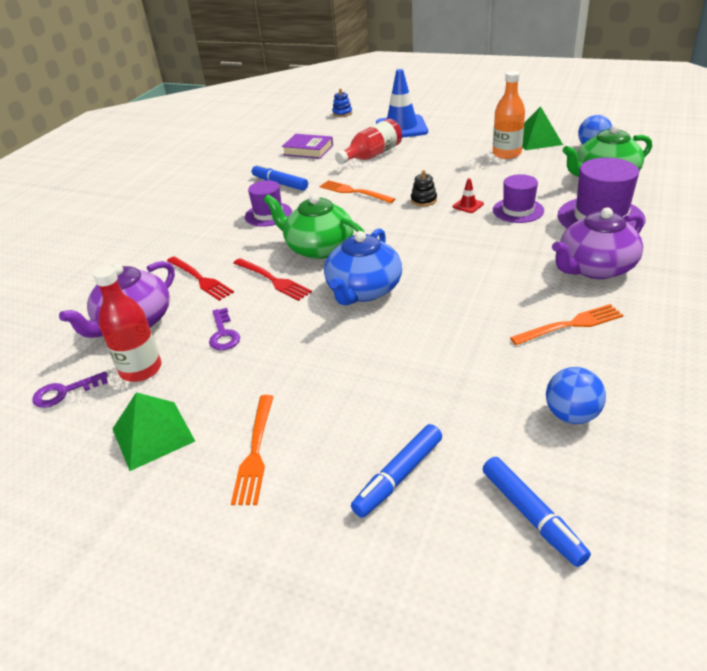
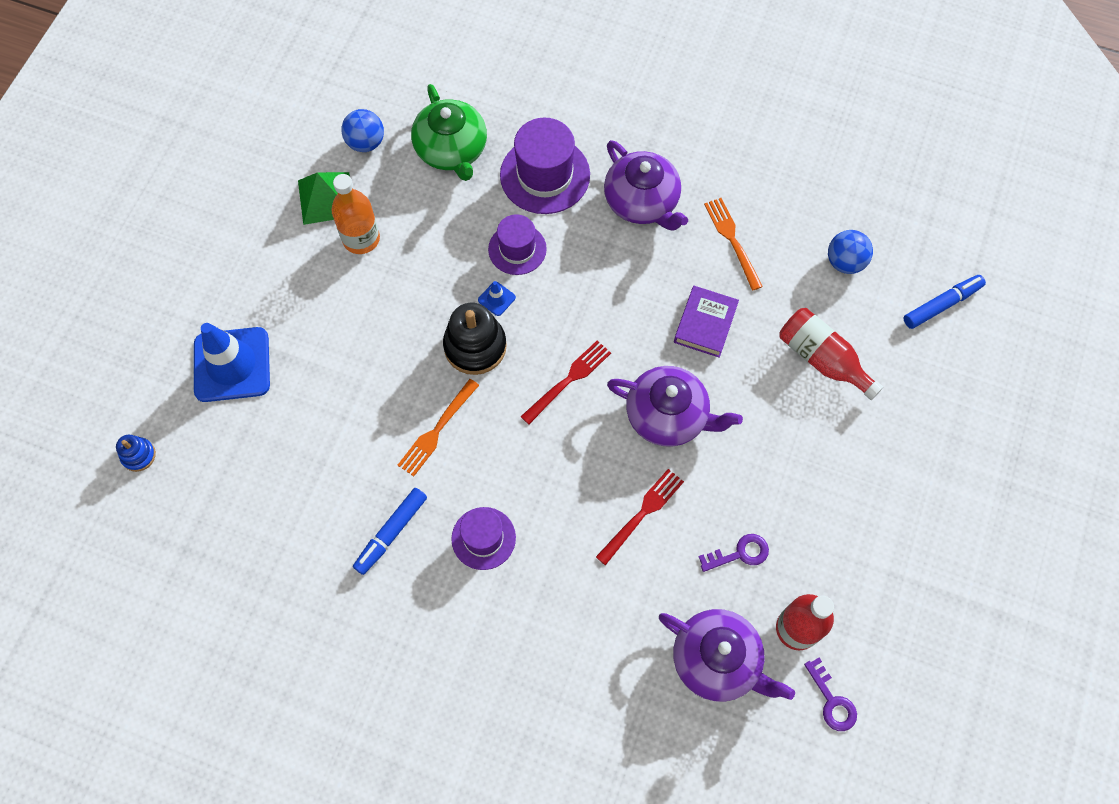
camera: 95 degrees left, 30 degrees up
green pyramid [113,392,195,471] -> none
red fork [167,256,234,301] -> red fork moved to [520,341,611,424]
orange fork [231,395,274,505] -> none
green teapot [264,194,365,259] -> none
purple book [282,134,333,159] -> purple book moved to [674,286,739,358]
blue teapot [324,228,402,306] -> purple teapot [607,366,743,447]
red bottle [335,119,402,165] -> red bottle moved to [779,308,883,400]
blue marker [351,424,442,518] -> none
black stacking toy [411,170,437,206] -> black stacking toy [443,303,507,375], size x1.90
red traffic cone [453,178,484,213] -> blue traffic cone [478,281,516,316]

